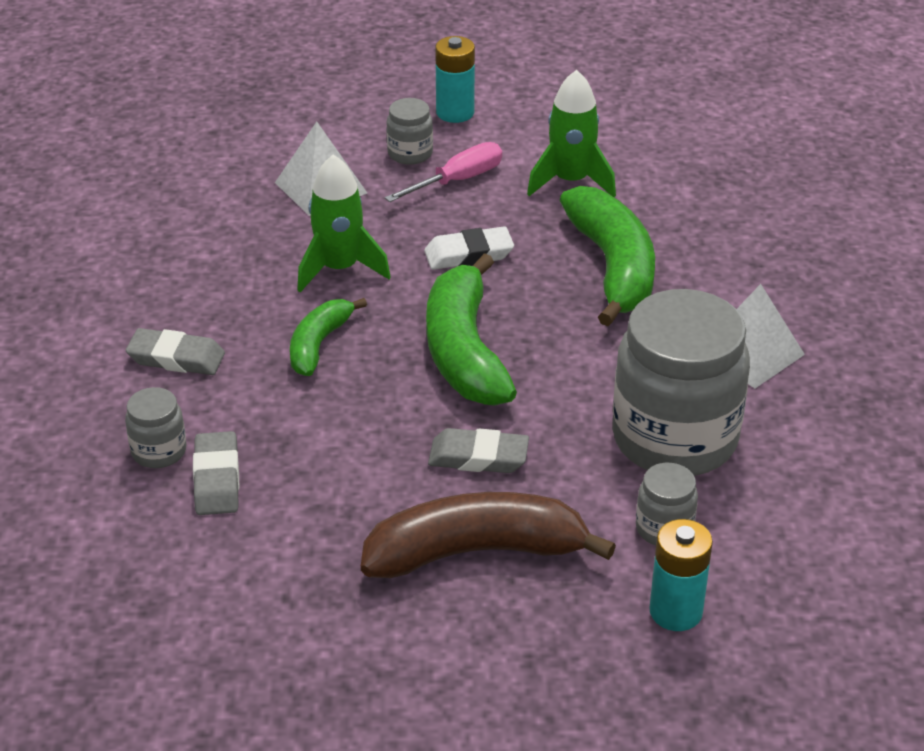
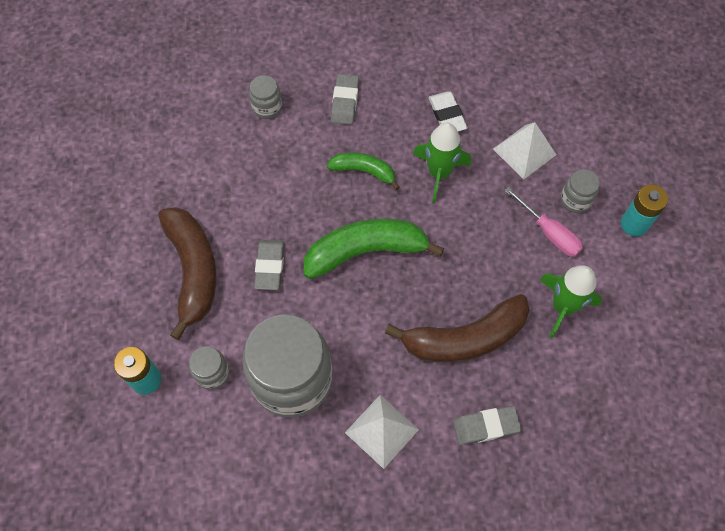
camera: 85 degrees right, 25 degrees up
grey eraser [193,431,239,515] -> grey eraser moved to [453,406,522,445]
white eraser [424,226,514,270] -> white eraser moved to [428,91,468,131]
green banana [560,186,655,326] -> brown banana [385,294,529,363]

